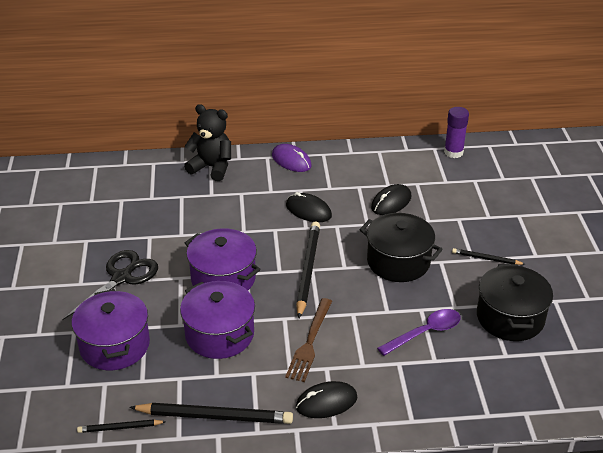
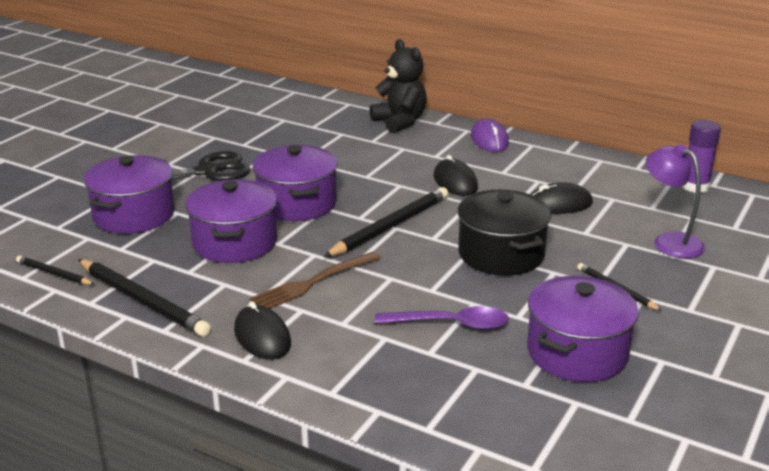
camera: 35 degrees right, 10 degrees down
black mouse [296,381,357,418] -> black mouse turned 45 degrees clockwise [234,301,291,360]
black pot [477,264,553,341] -> purple pot [527,276,639,382]
none -> purple lamp [646,144,705,258]

